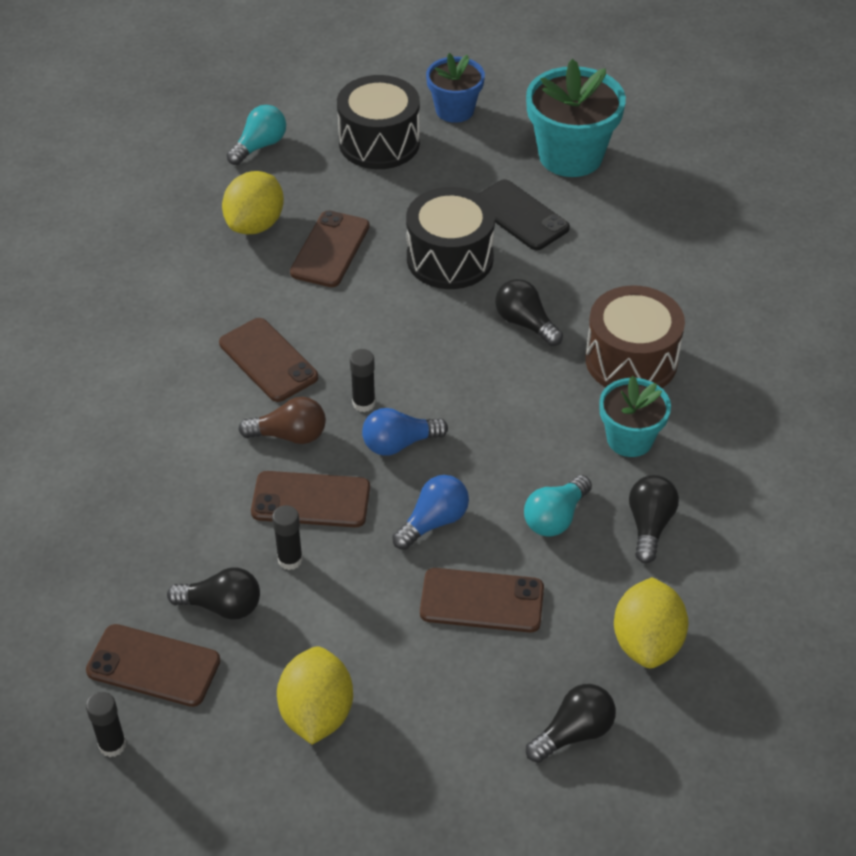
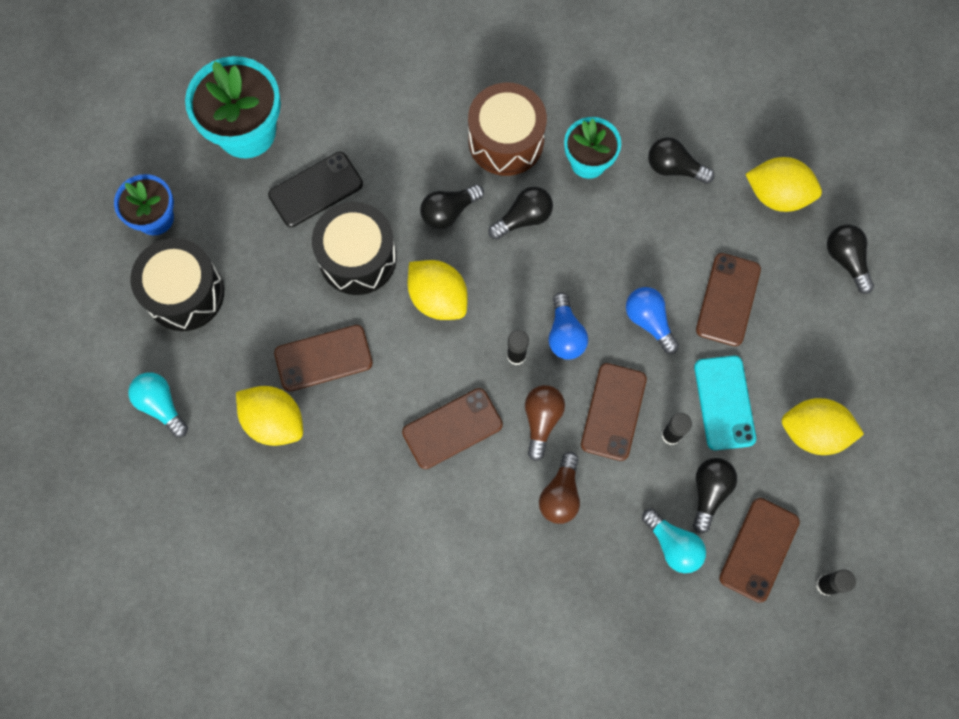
camera: 80 degrees left, 25 degrees up
brown phone [290,210,370,287] -> brown phone turned 45 degrees counterclockwise [274,325,373,392]
turquoise light bulb [524,475,592,537] -> turquoise light bulb moved to [642,509,706,573]
none -> yellow lemon [408,260,468,320]
none -> black light bulb [488,187,553,240]
none -> brown light bulb [539,452,580,524]
none -> turquoise phone [694,356,756,450]

